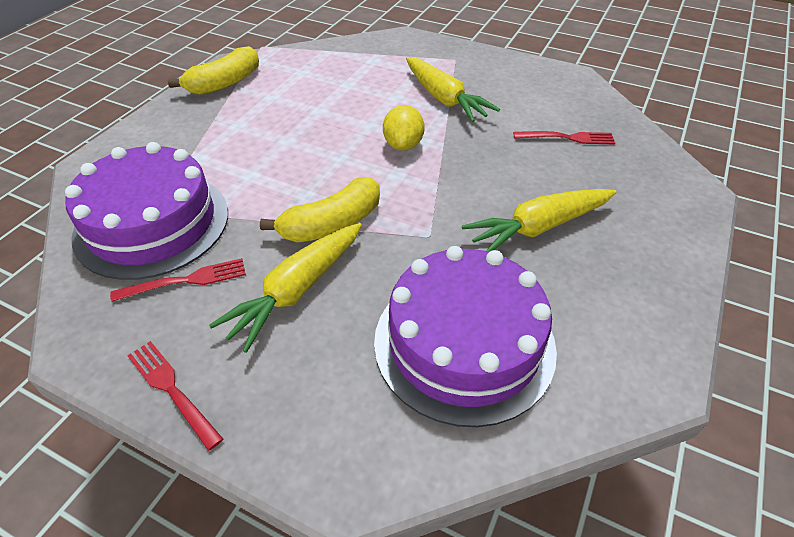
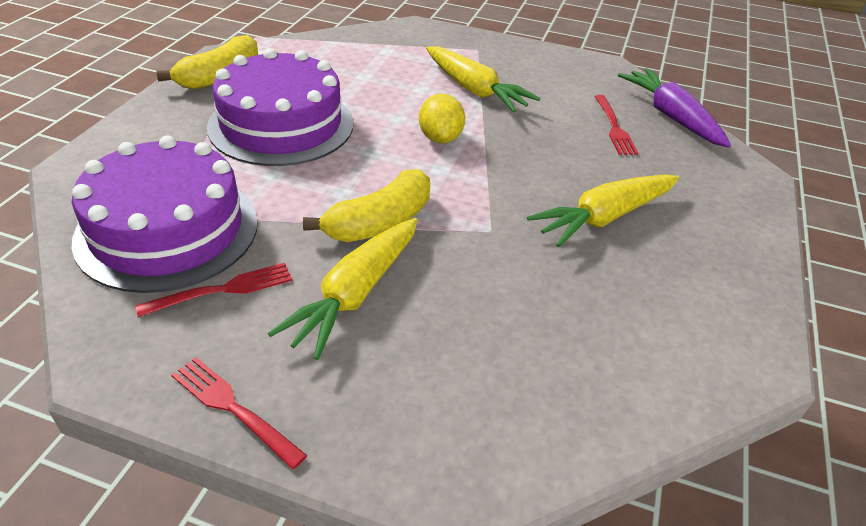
camera: 10 degrees left, 5 degrees down
purple cake [374,246,557,427] -> purple cake moved to [207,48,353,166]
red fork [514,131,615,145] -> red fork turned 90 degrees clockwise [594,95,638,155]
none -> purple carrot [618,68,731,147]

